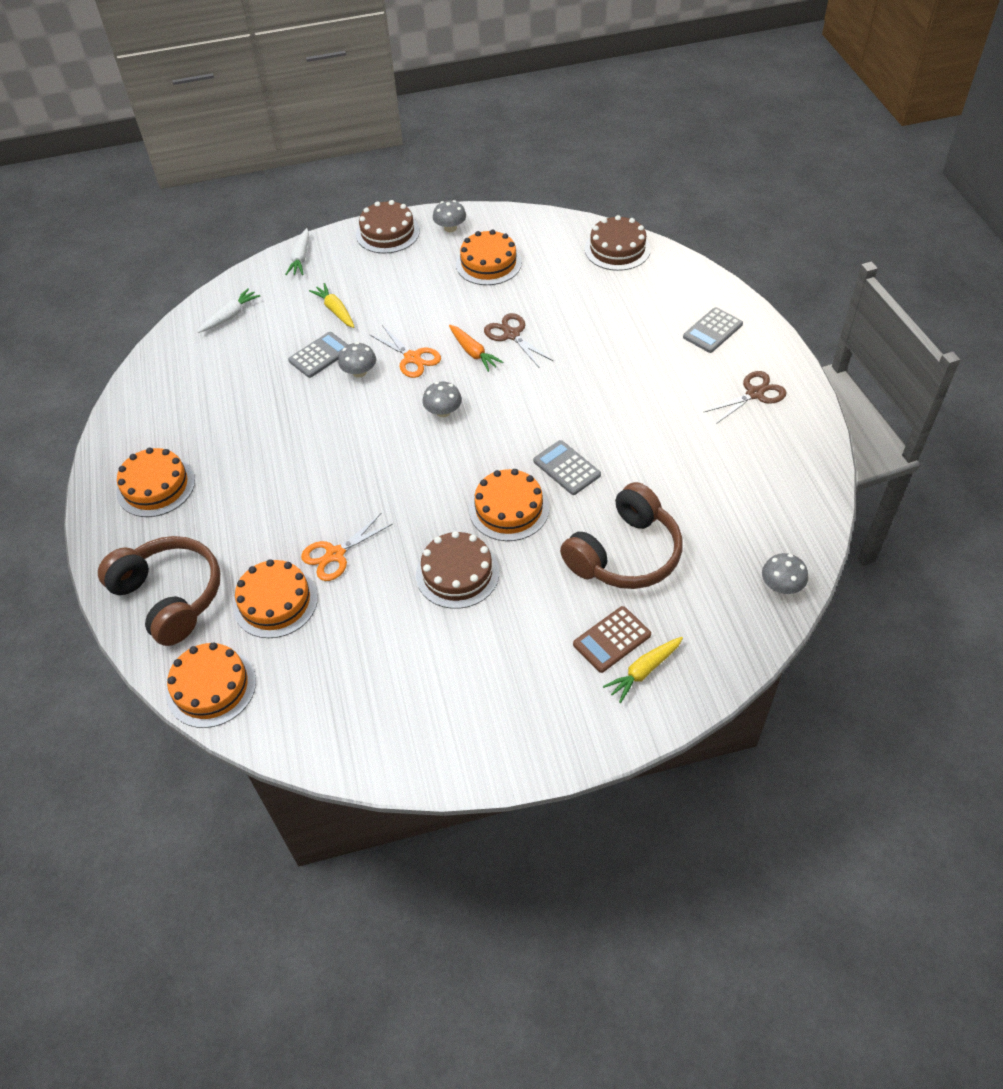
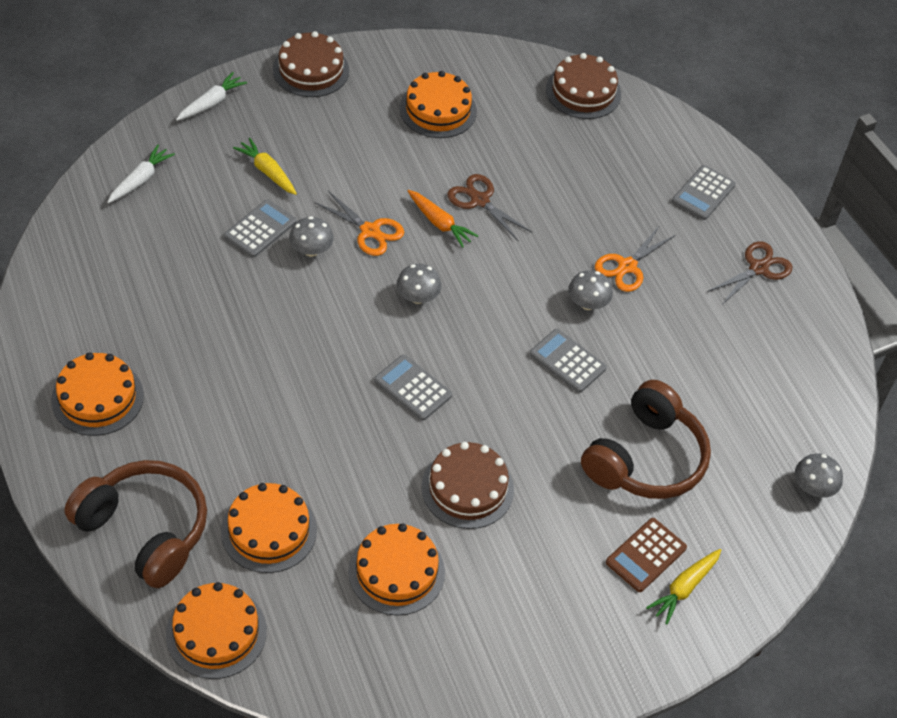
camera: 15 degrees left, 0 degrees up
white carrot [285,228,309,275] -> white carrot turned 135 degrees counterclockwise [176,72,247,121]
orange scissors [301,513,393,581] -> orange scissors moved to [595,225,676,292]
grey mushroom [433,200,466,232] -> grey mushroom moved to [568,270,613,310]
orange cake [469,469,549,541] -> orange cake moved to [348,523,445,615]
none -> grey calculator [374,355,452,421]

